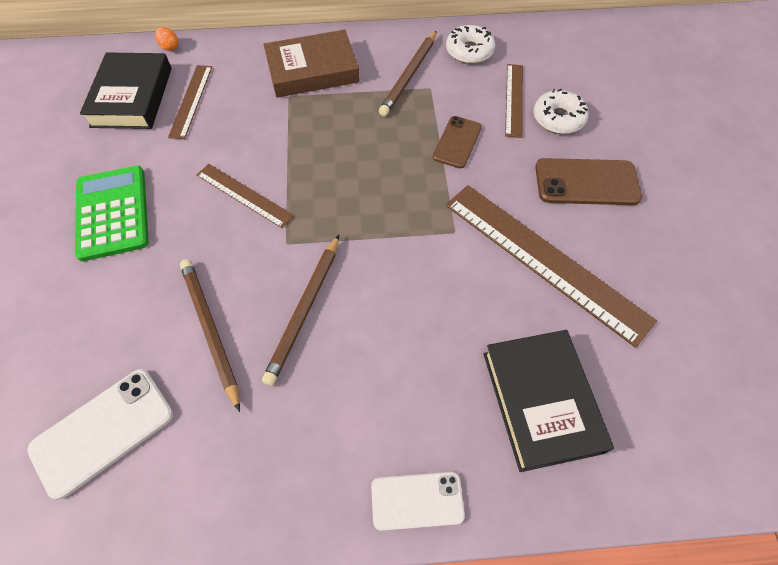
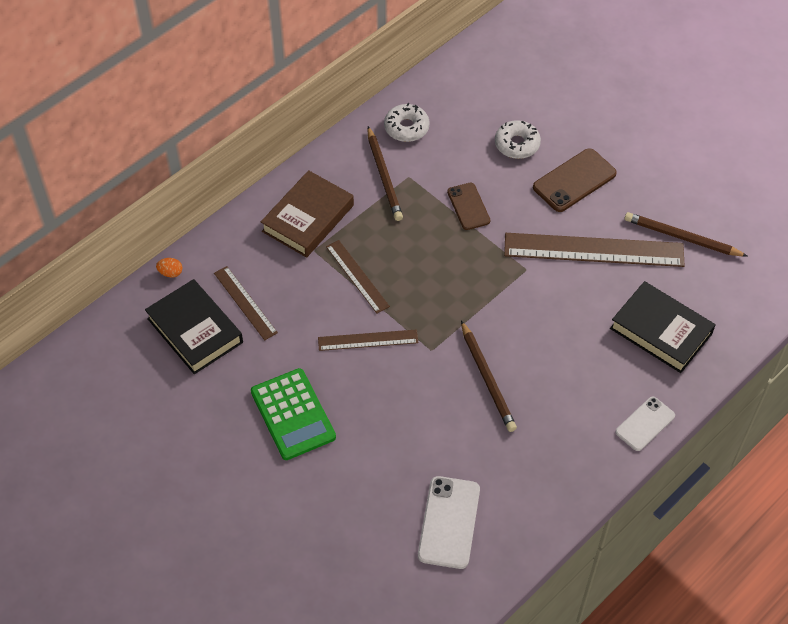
camera: 40 degrees left, 5 degrees down
green calculator [75,166,149,261] -> green calculator turned 150 degrees counterclockwise [251,368,336,460]
brown pencil [180,259,240,412] -> brown pencil moved to [624,212,748,257]
brown ruler [505,64,523,138] -> brown ruler moved to [326,240,390,313]

